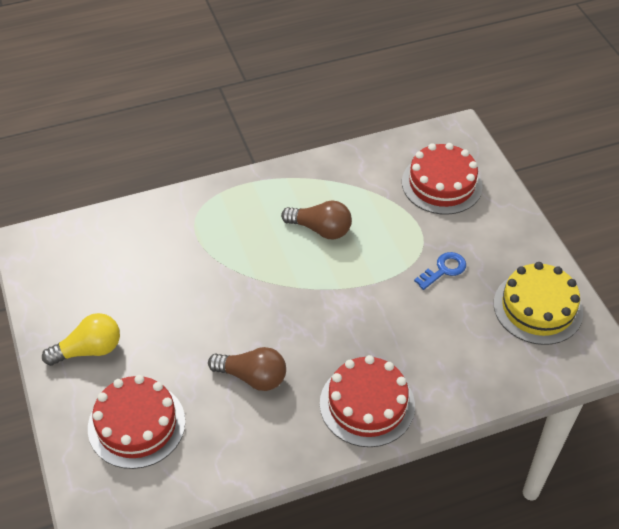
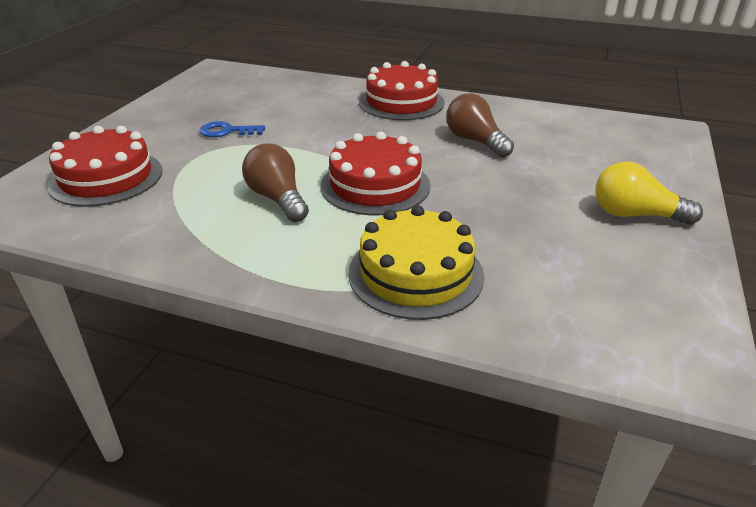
camera: 140 degrees left, 15 degrees down
red cake [88,375,185,469] -> red cake moved to [320,132,430,216]
yellow cake [494,262,583,345] -> yellow cake moved to [348,206,484,320]

